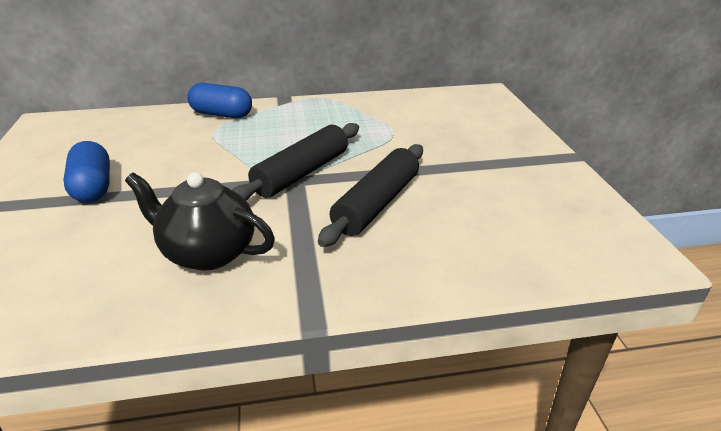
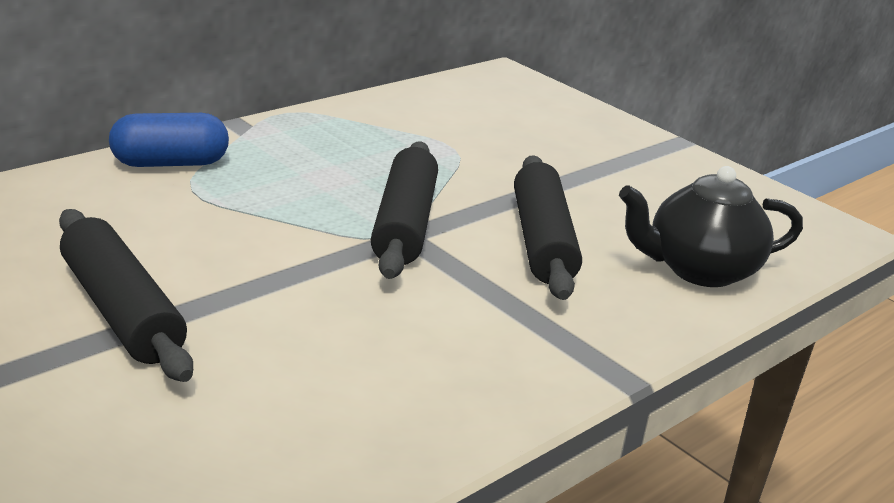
camera: 35 degrees left, 5 degrees down
blue capsule [63,141,110,203] -> black rolling pin [59,209,193,382]
black teapot [125,172,275,271] -> black teapot moved to [619,166,803,287]

